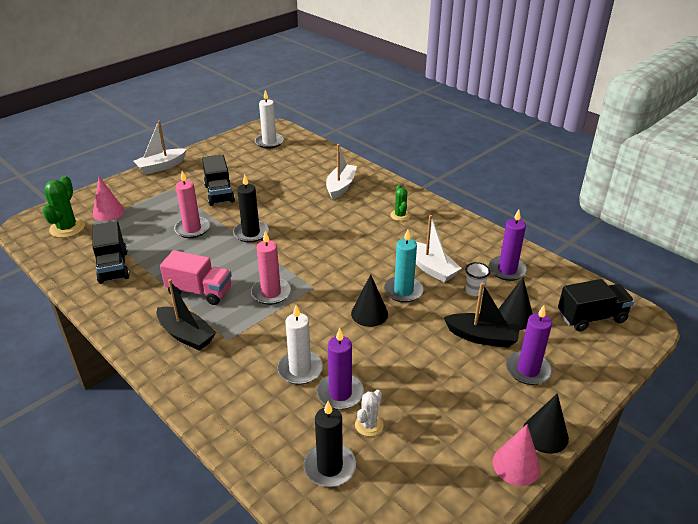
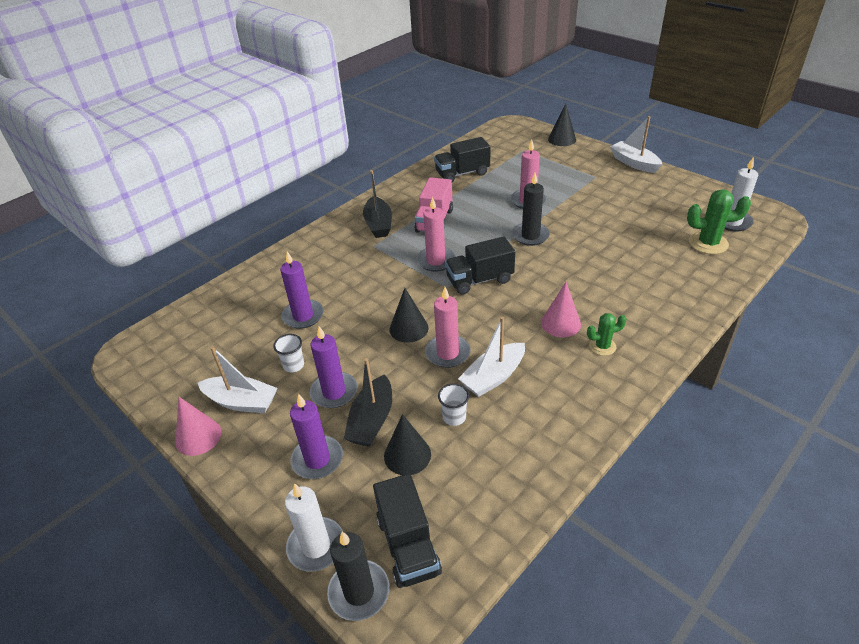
camera: 90 degrees right, 5 degrees up
green cactus [42,175,85,238] -> green cactus moved to [687,189,751,254]
pink cone [93,177,124,221] -> pink cone moved to [541,282,581,337]
black boat [157,279,216,351] -> black boat turned 45 degrees counterclockwise [363,170,392,238]
black truck [202,155,235,206] -> black truck moved to [445,236,515,295]
white candle [277,305,323,385] -> white candle moved to [285,483,343,572]
black candle [304,401,356,487] -> black candle moved to [327,532,389,621]
white boat [326,144,357,200] -> white boat moved to [198,346,278,413]
white cactus [355,390,384,436] -> none
turquoise candle [384,229,424,303] -> pink candle [425,287,470,368]
purple candle [489,209,528,281] -> purple candle moved to [310,326,357,408]
black cone [523,393,569,454] -> black cone moved to [548,103,576,146]
none -> white cup [273,334,304,372]

